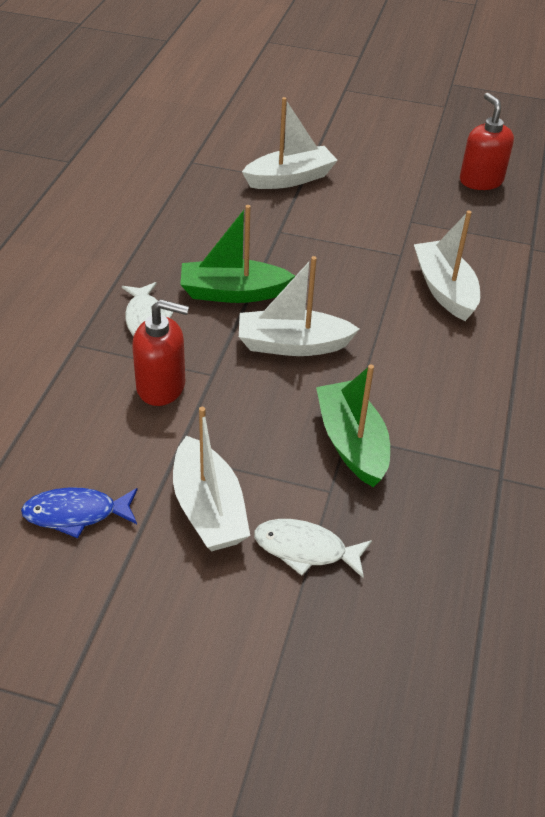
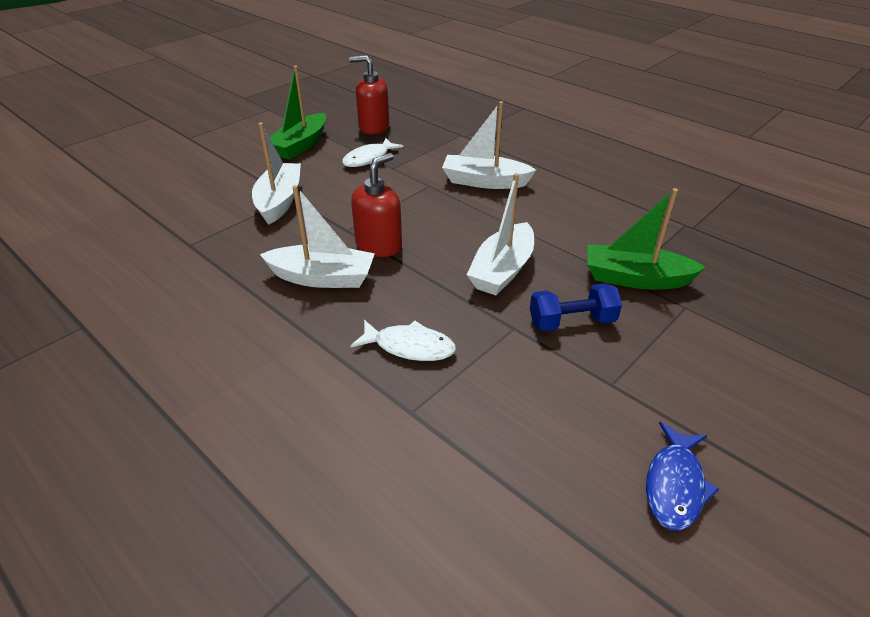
camera: 60 degrees left, 5 degrees down
red soap dispenser [132,299,189,406] -> red soap dispenser moved to [351,153,402,257]
white boat [173,407,250,551] -> white boat moved to [260,185,375,288]
green boat [180,205,295,303] -> green boat moved to [270,66,326,159]
white fish [254,519,372,578] -> white fish moved to [342,138,404,167]
none -> blue dumbbell [530,283,622,331]

